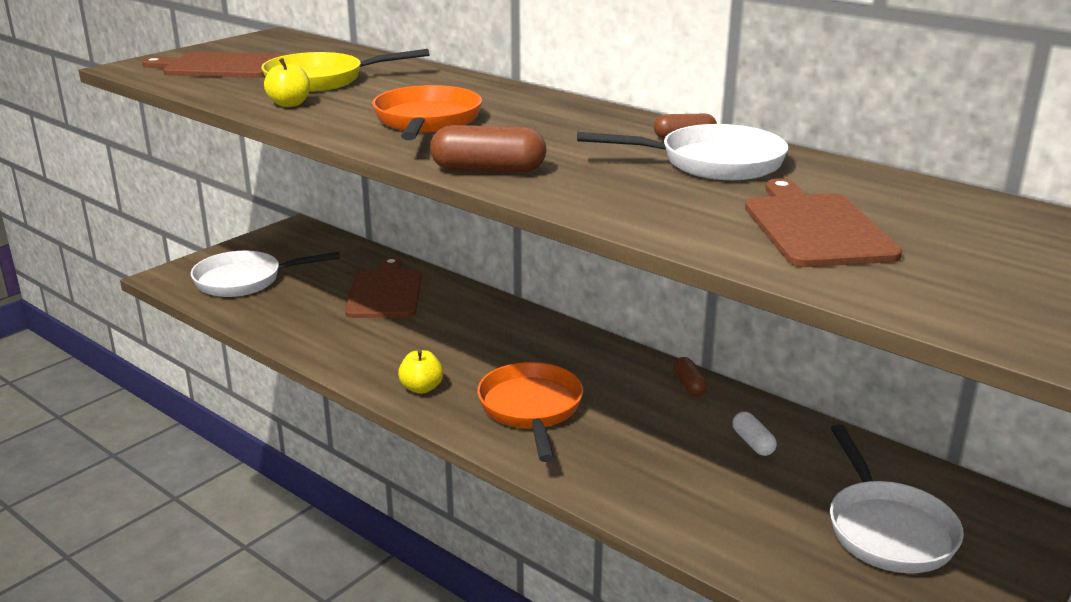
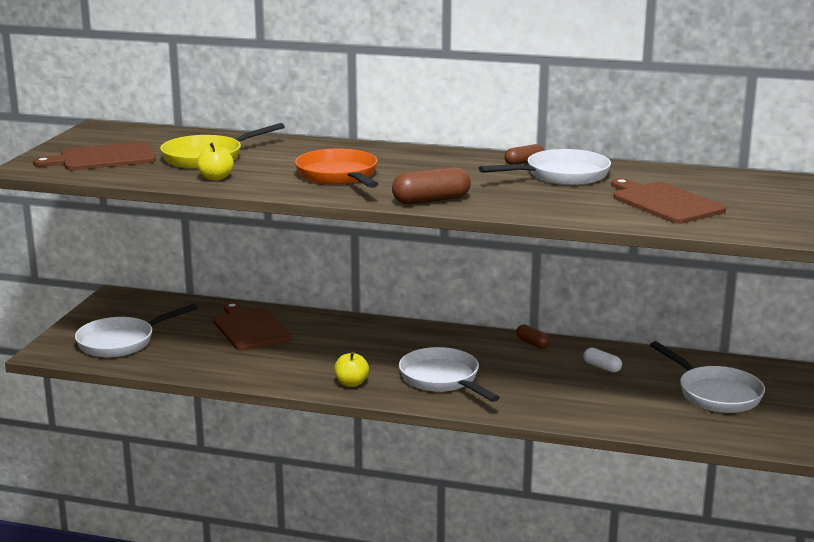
camera: 25 degrees left, 5 degrees down
orange pan [477,362,583,462] -> white pan [399,347,500,402]

